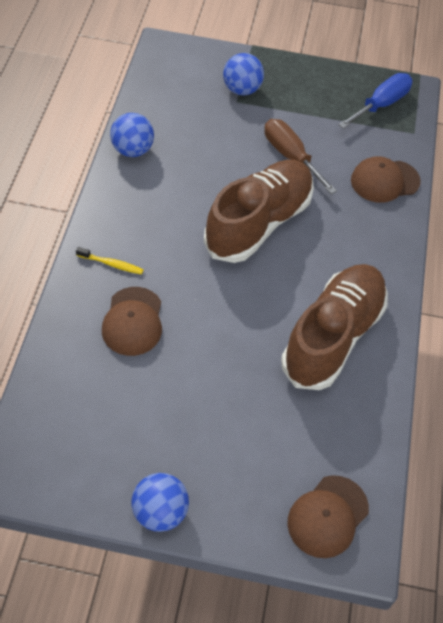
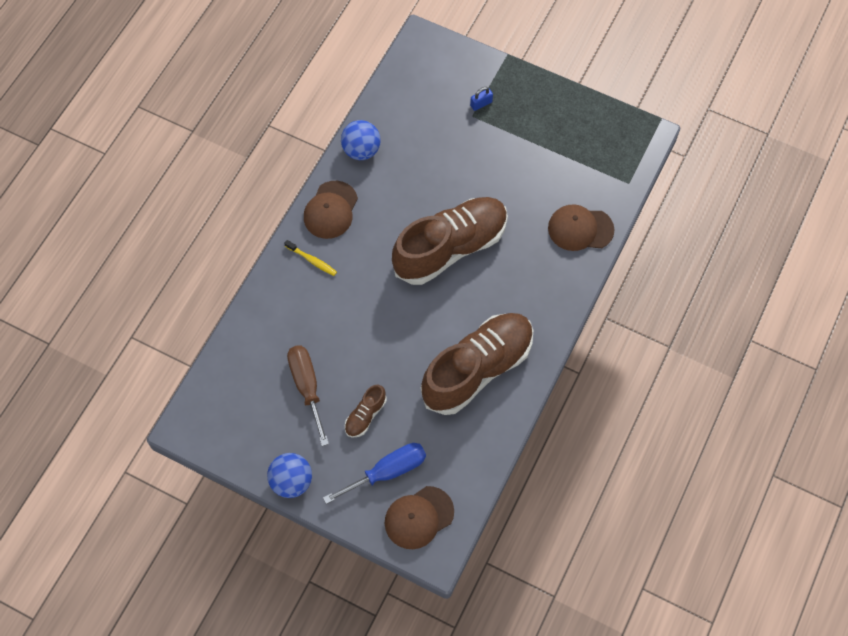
camera: 20 degrees right, 10 degrees up
brown cap [102,287,162,356] -> brown cap moved to [304,181,358,239]
blue ball [223,53,264,96] -> blue padlock [470,87,493,111]
brown screwdriver [265,119,337,194] -> brown screwdriver moved to [287,345,329,446]
blue screwdriver [339,73,412,129] -> blue screwdriver moved to [323,443,426,504]
none -> brown shoe [345,385,387,438]

